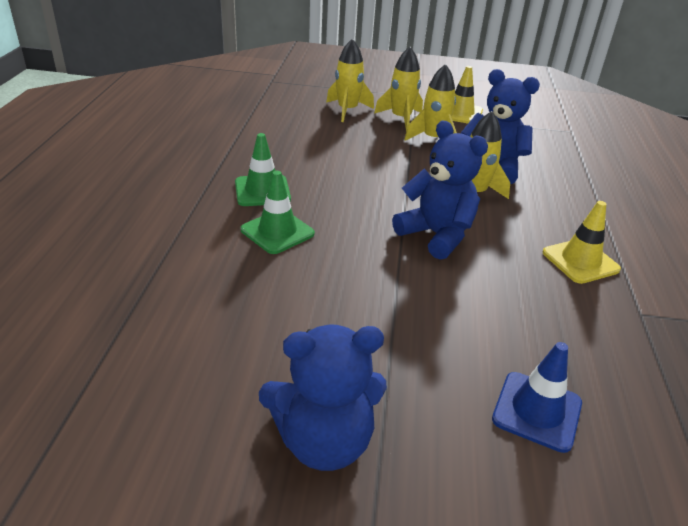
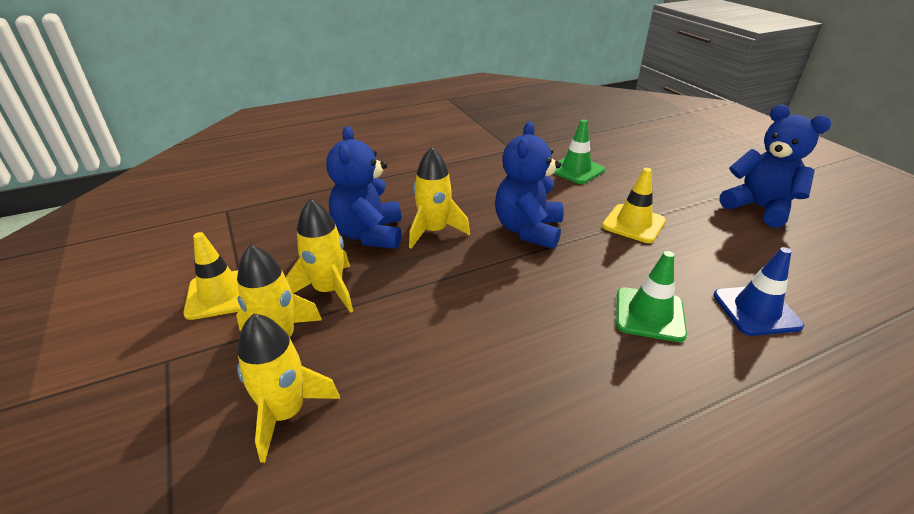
camera: 120 degrees left, 0 degrees up
green traffic cone [235,133,291,206] -> green traffic cone moved to [554,119,605,184]
blue traffic cone [492,342,582,453] -> blue traffic cone moved to [713,247,804,336]
yellow traffic cone [543,201,621,284] -> yellow traffic cone moved to [602,168,666,243]

